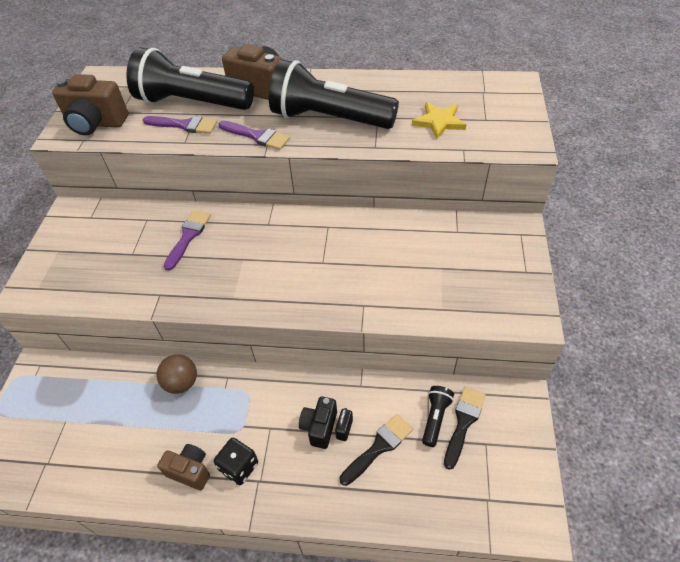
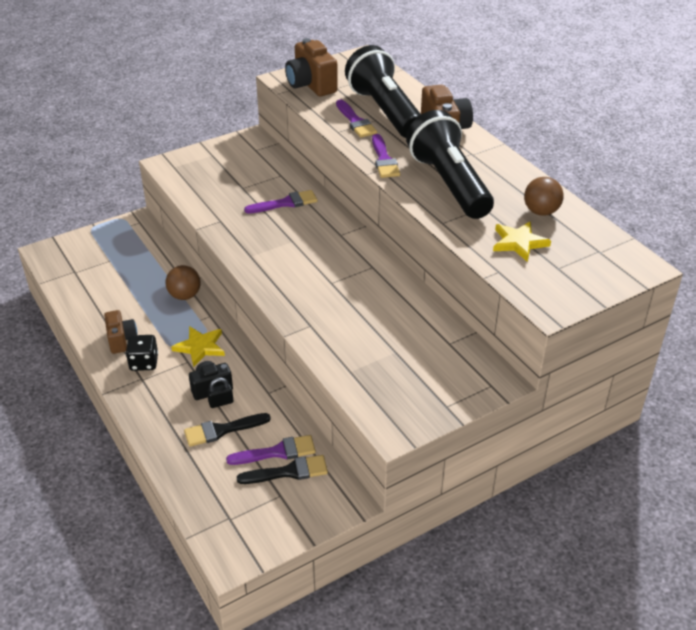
camera: 50 degrees right, 10 degrees down
black brush [340,414,413,486] -> black brush turned 150 degrees clockwise [184,413,271,447]
black flashlight [422,386,454,447] -> purple brush [226,435,316,465]
none -> yellow star [171,326,225,367]
none -> brown ball [524,177,564,216]

